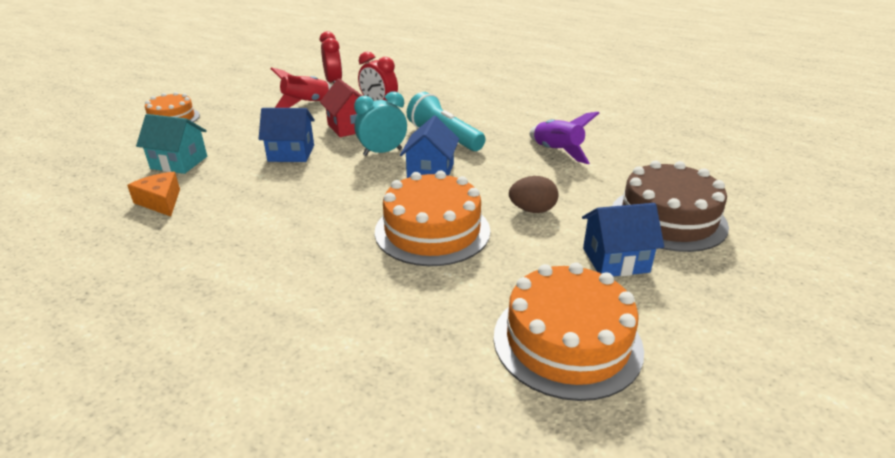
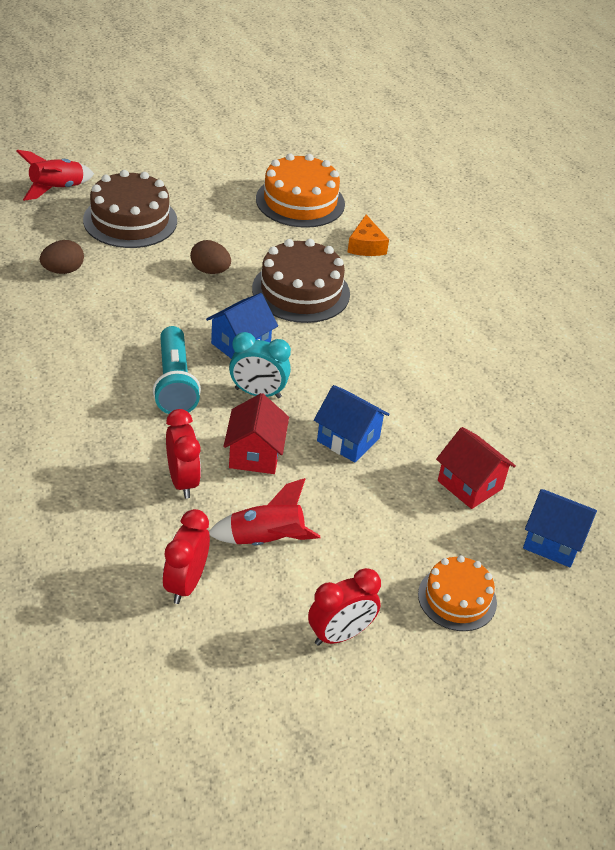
camera: 150 degrees left, 10 degrees up
orange cheese [127,172,180,217] -> orange cheese moved to [347,215,389,256]
turquoise house [136,114,207,174] -> red house [436,427,516,509]
orange cake [375,170,490,266] -> brown cake [252,239,350,323]
purple rocket [529,112,599,164] -> none
blue house [582,203,664,277] -> blue house moved to [523,489,597,567]
none -> red rocket [16,150,94,201]
none -> brown egg [40,240,84,274]
none -> red clock [308,568,381,646]

